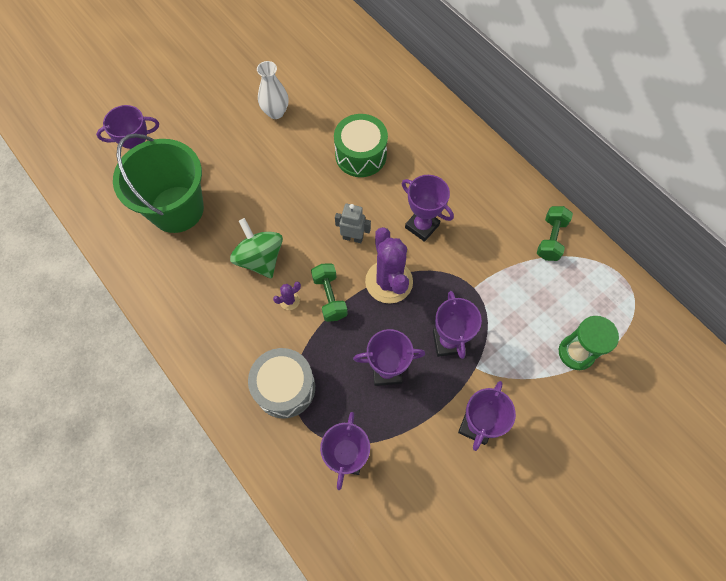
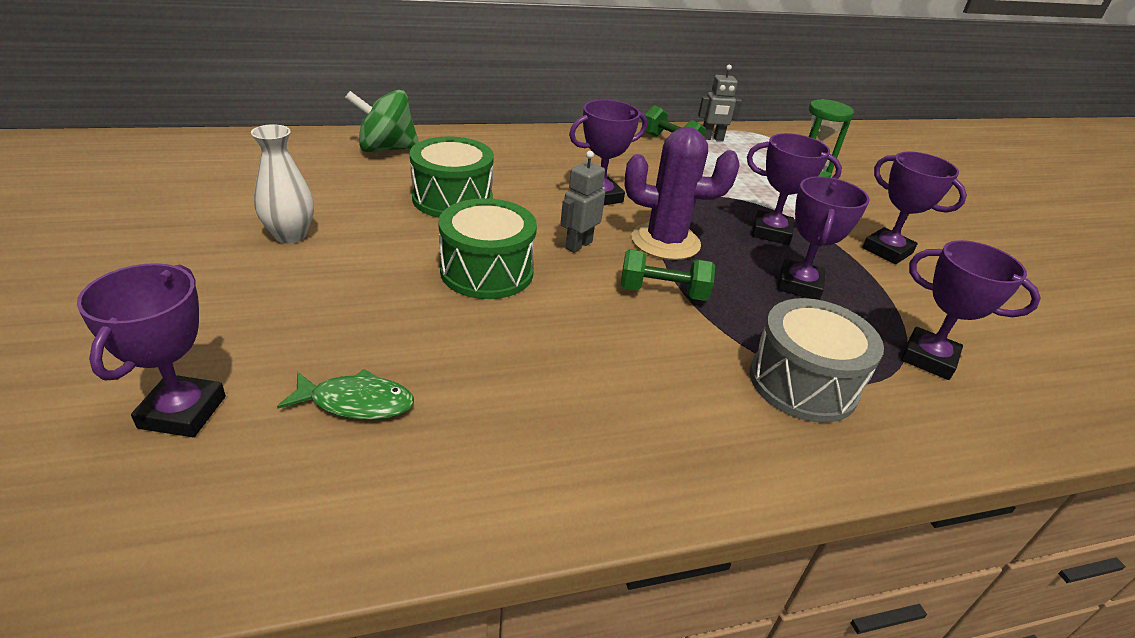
camera: 70 degrees left, 30 degrees down
green bucket [113,133,204,233] -> green fish [277,369,414,420]
green spinning top [230,218,283,278] -> green spinning top moved to [345,90,419,152]
purple cactus [273,281,301,310] -> none
none -> green drum [438,198,537,299]
none -> grey robot [698,65,742,141]

